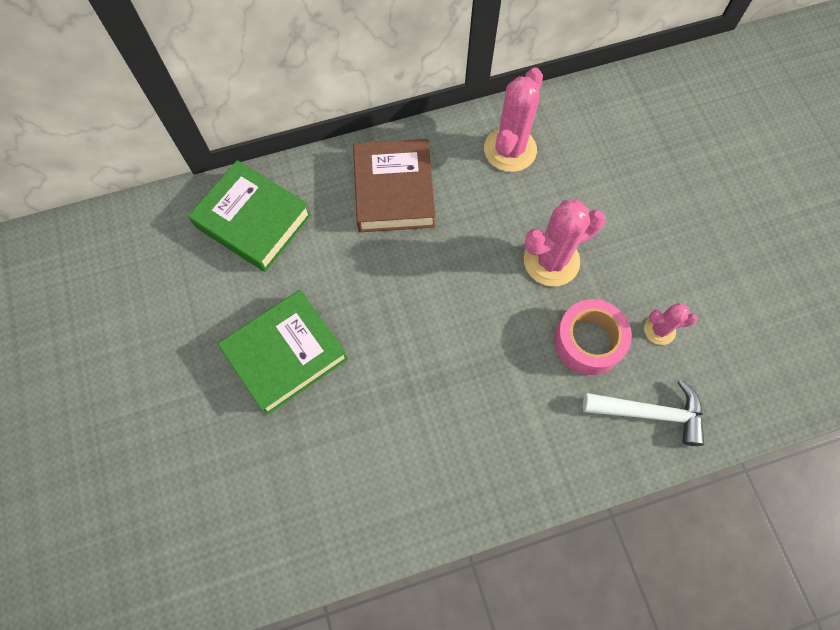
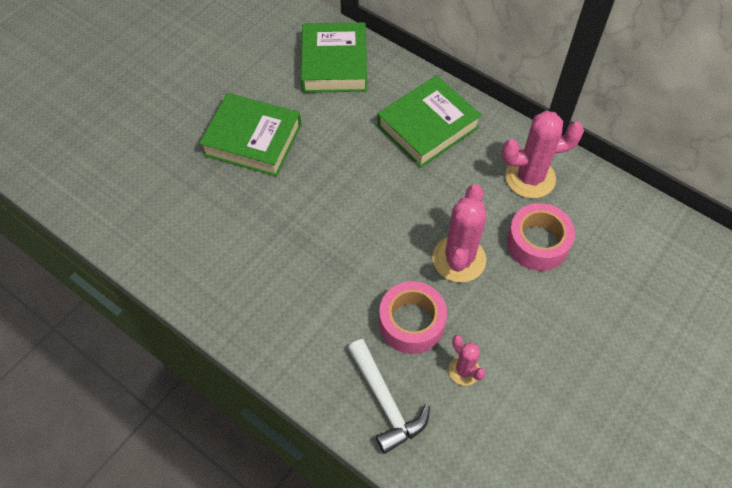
camera: 55 degrees right, 10 degrees down
brown book [353,139,435,232] -> green book [377,75,482,168]
pink cactus [524,200,606,286] -> pink cactus turned 75 degrees clockwise [432,184,487,283]
none -> pink tape [507,203,575,271]

